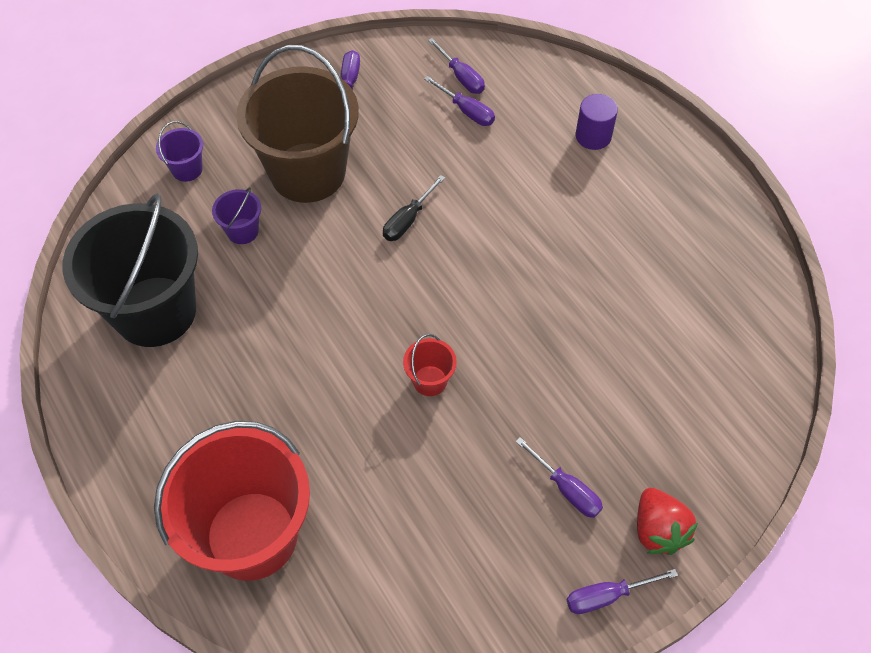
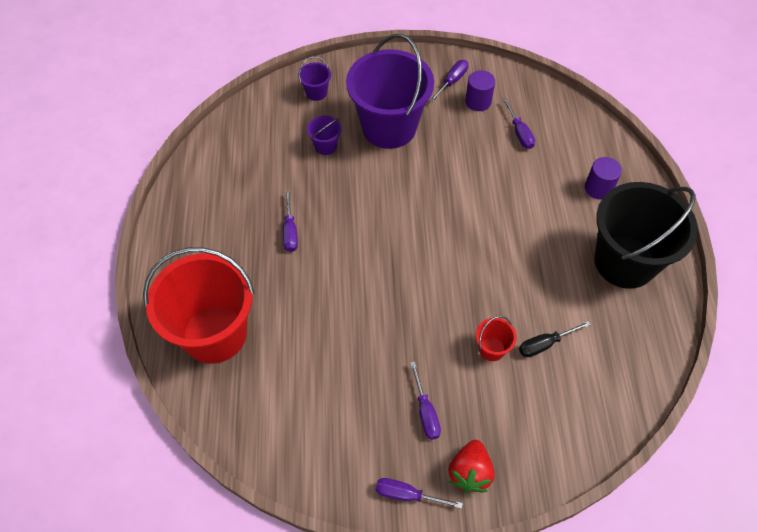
camera: 30 degrees right, 0 degrees up
black bucket [62,193,198,347] -> black bucket moved to [594,182,698,289]
brown bucket [236,45,359,203] -> purple bucket [346,34,434,149]
black screwdriver [383,175,445,241] -> black screwdriver moved to [519,321,591,357]
red bucket [403,334,457,396] -> red bucket moved to [476,316,517,361]
purple screwdriver [428,38,485,94] -> purple screwdriver moved to [283,190,298,252]
none -> purple cylinder [465,70,495,111]

